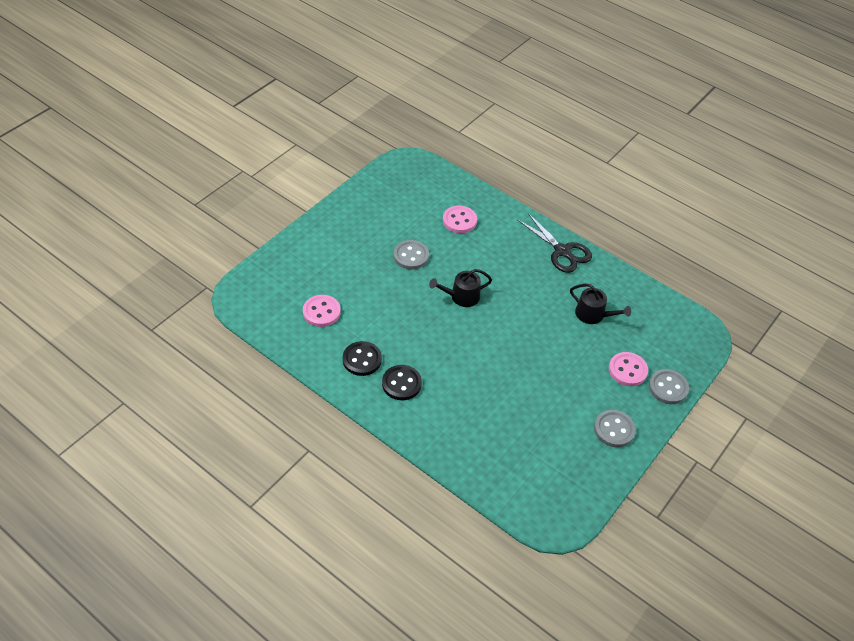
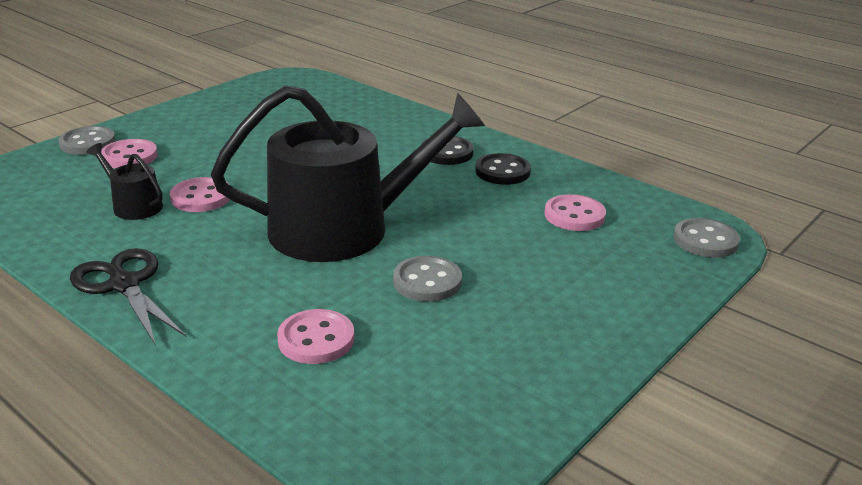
camera: 175 degrees left, 20 degrees down
black watering can [429,269,492,307] -> black watering can [211,85,485,262], size x2.37
grey button [594,410,636,447] -> grey button moved to [674,218,740,258]
none -> pink button [170,177,230,212]

